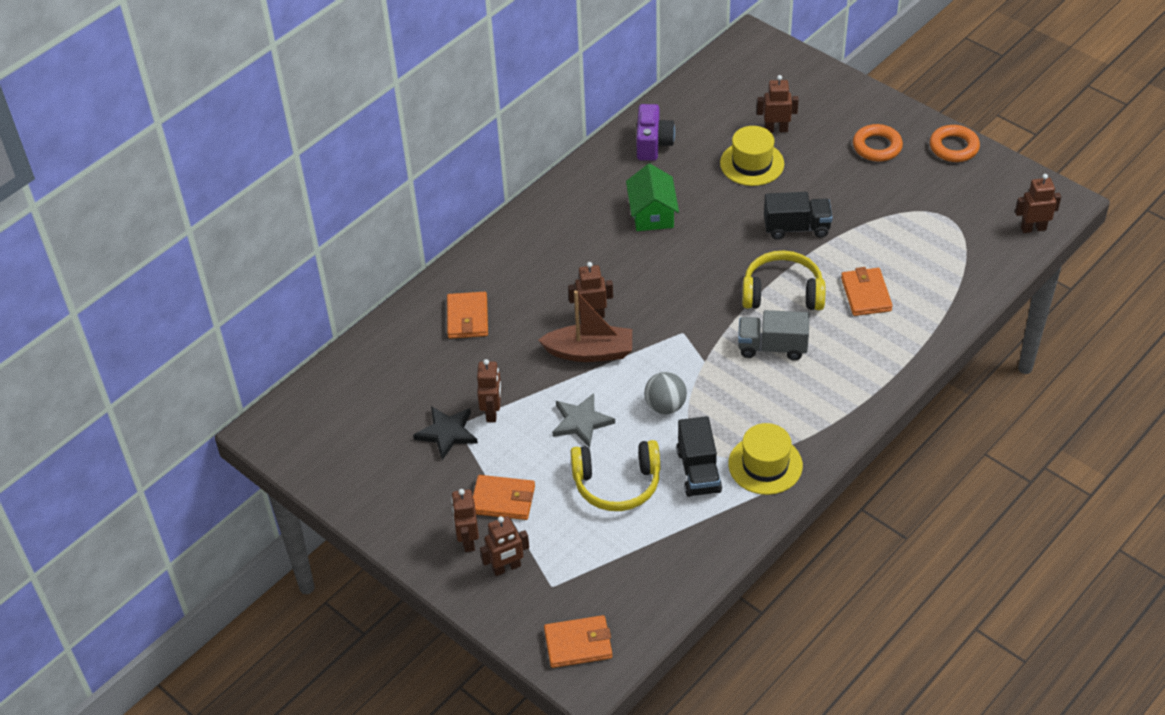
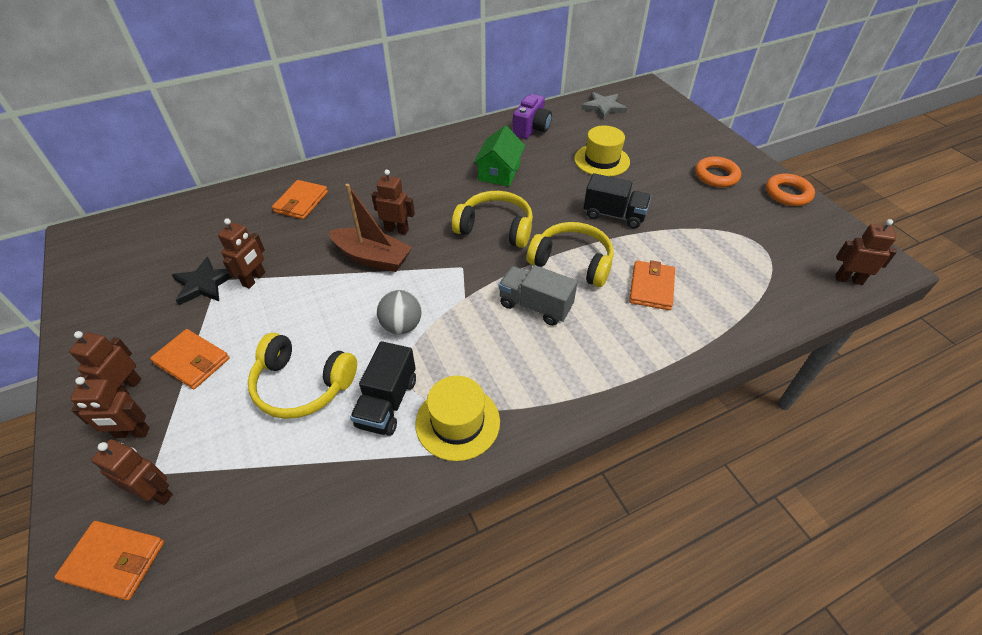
camera: 20 degrees right, 0 degrees up
grey star [552,393,615,448] -> grey star moved to [581,92,627,120]
brown robot [757,75,799,133] -> brown robot moved to [91,439,173,505]
none -> yellow headphones [452,191,533,248]

